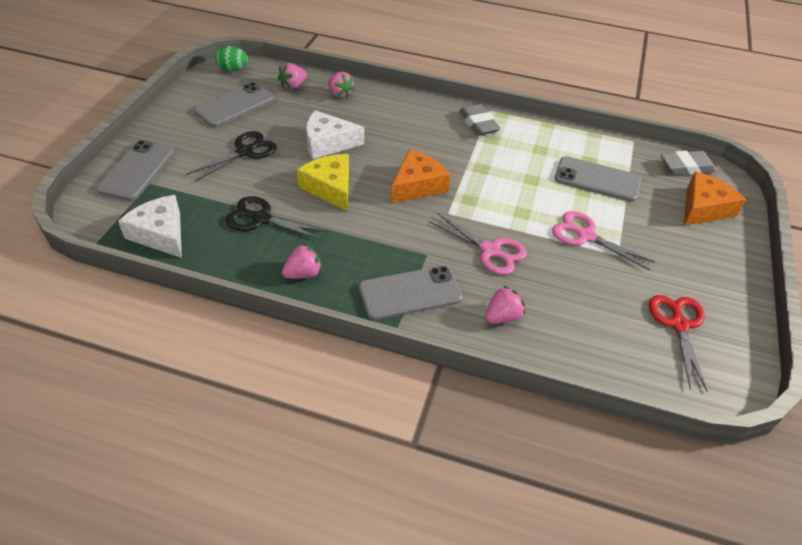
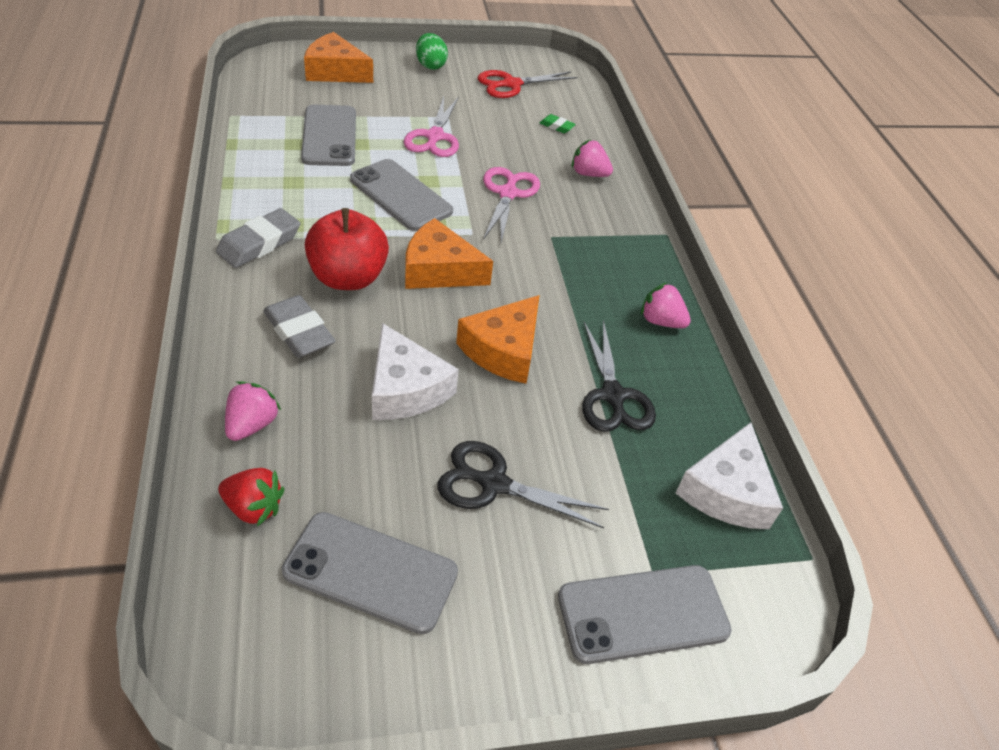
camera: 120 degrees left, 0 degrees up
green egg [215,46,248,72] -> green egg moved to [416,33,448,70]
pink strawberry [278,63,307,89] -> red strawberry [218,468,284,527]
yellow cheese [297,154,349,211] -> orange cheese [456,295,540,384]
grey phone [359,266,463,320] -> grey phone moved to [350,159,453,231]
grey eraser [660,151,716,175] -> grey eraser moved to [263,295,335,358]
none -> red apple [305,208,389,290]
none -> green eraser [540,114,576,133]

